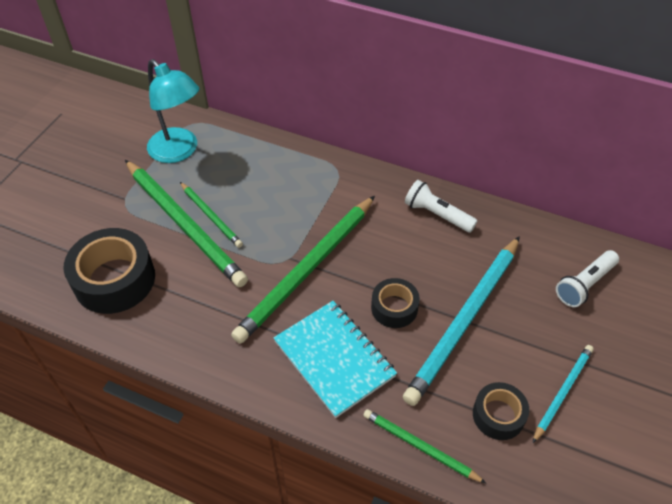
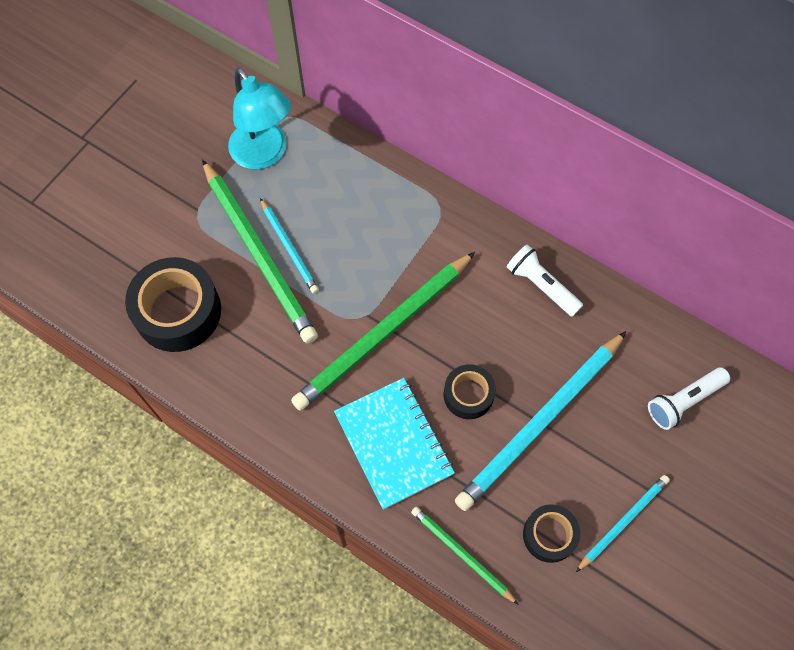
camera: 10 degrees right, 15 degrees up
green pencil [180,182,243,248] -> turquoise pencil [260,198,319,294]

